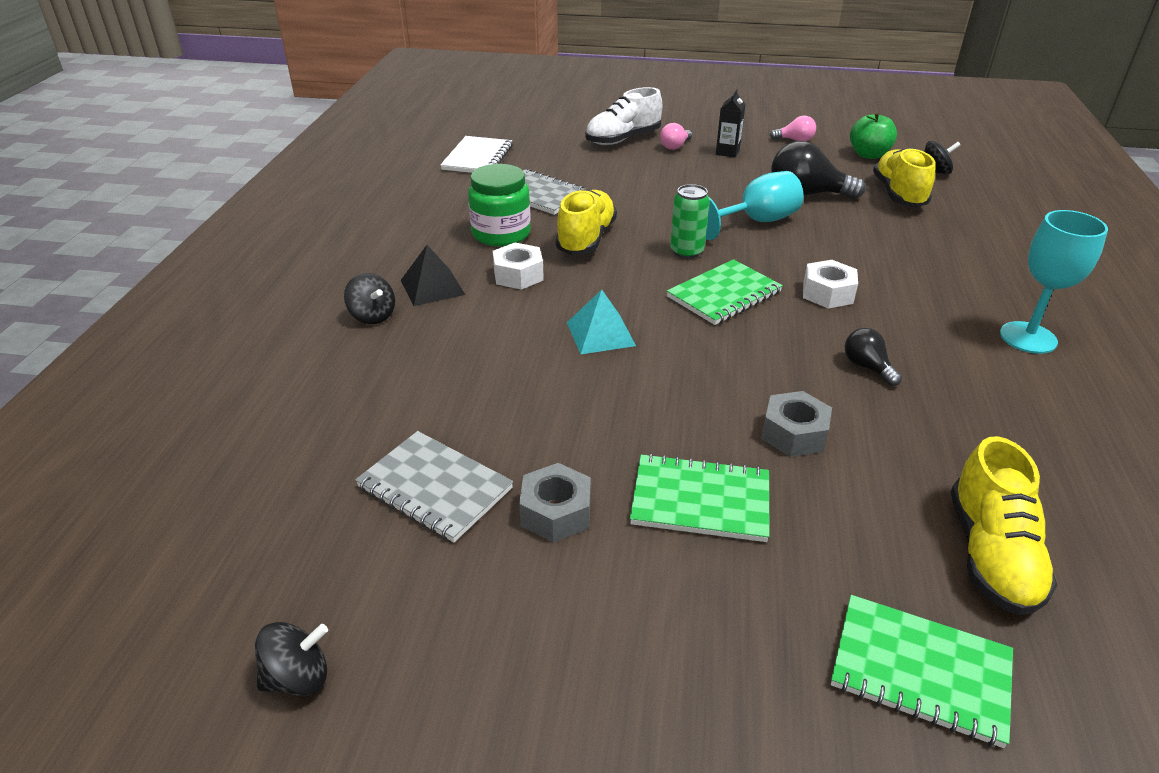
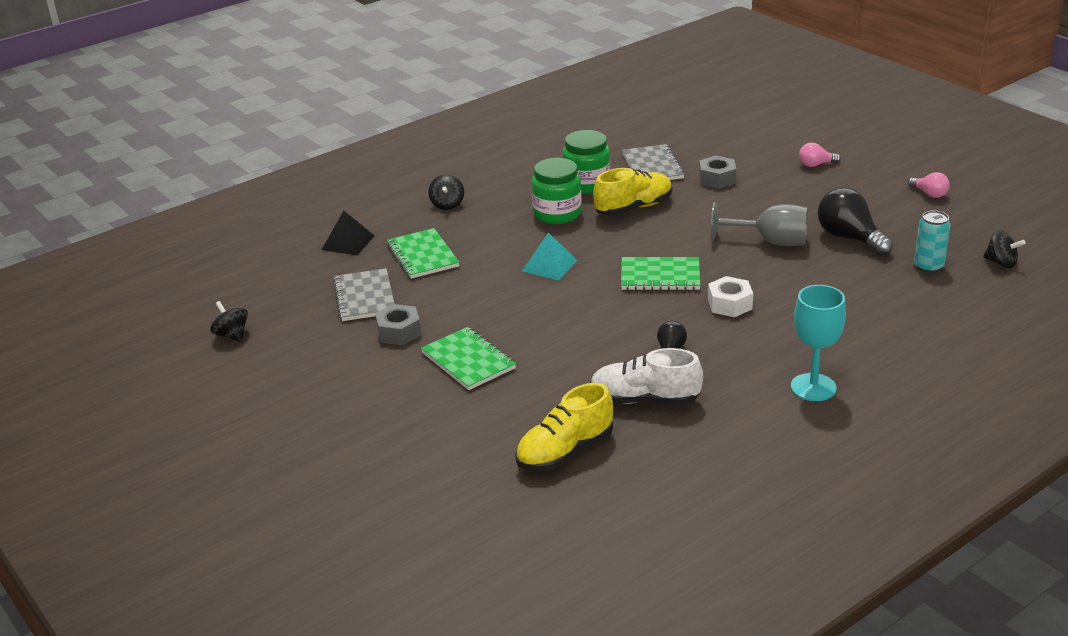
camera: 45 degrees right, 5 degrees down
black spinning top [255,622,328,696] -> black spinning top turned 150 degrees counterclockwise [210,301,248,342]
black pyramid [401,245,465,306] -> black pyramid moved to [322,211,375,255]
white notebook [440,136,513,173] -> none
white nut [493,243,544,290] -> green jar [531,158,582,224]
white shoe [585,87,662,145] -> white shoe moved to [590,348,703,405]
green can [670,184,710,259] -> none
turquoise goblet [706,171,803,240] -> grey goblet [711,202,808,246]
black carton [716,89,745,158] -> none
grey nut [761,391,832,457] -> grey nut moved to [699,155,736,189]
green notebook [831,595,1013,748] -> green notebook moved to [387,228,459,279]
green apple [850,112,897,159] -> none
yellow shoe [873,147,936,207] -> turquoise can [914,210,950,273]

